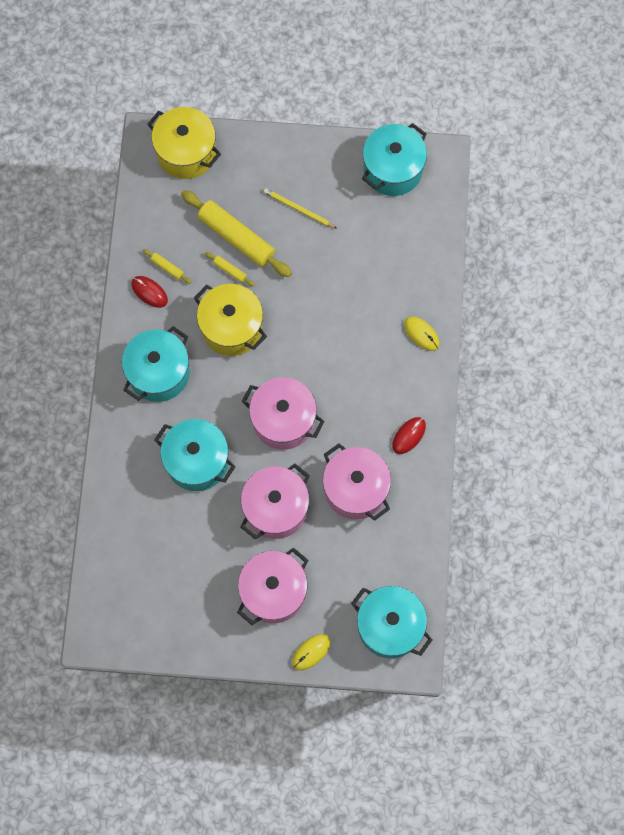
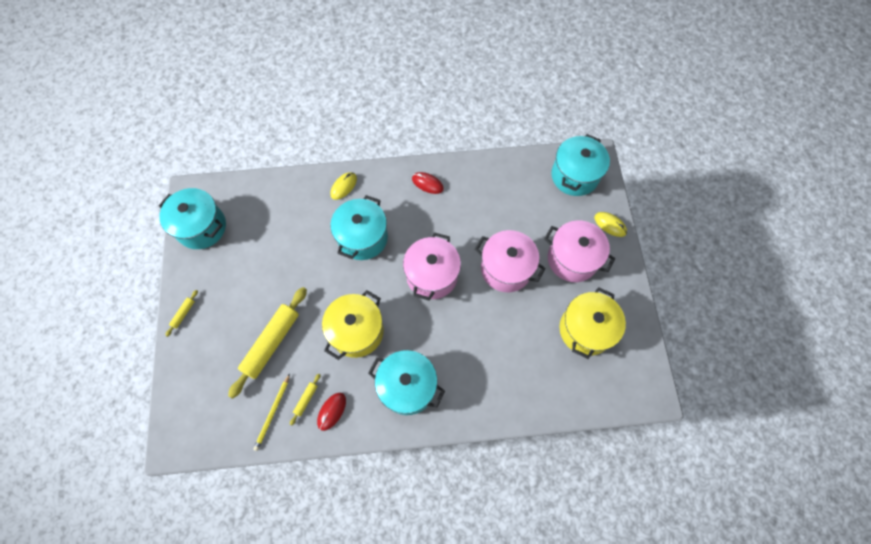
camera: 100 degrees left, 5 degrees down
yellow pot [147,107,221,179] -> yellow pot moved to [559,287,626,359]
turquoise pot [154,419,236,491] -> turquoise pot moved to [330,195,388,260]
yellow rolling pin [205,252,255,286] -> yellow rolling pin moved to [165,290,198,337]
yellow pencil [263,188,336,228] -> yellow pencil moved to [253,374,290,451]
pink pot [323,443,391,521] -> none

